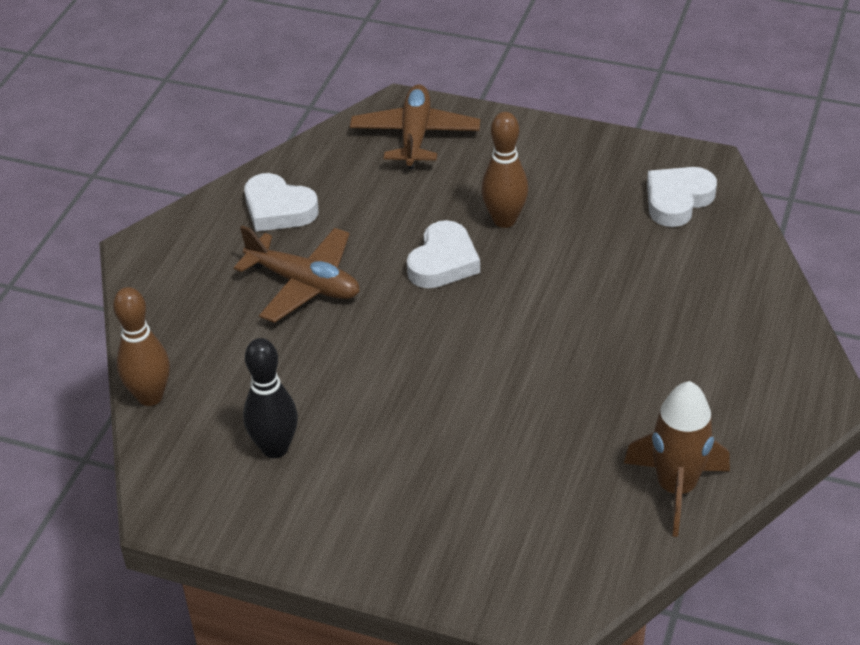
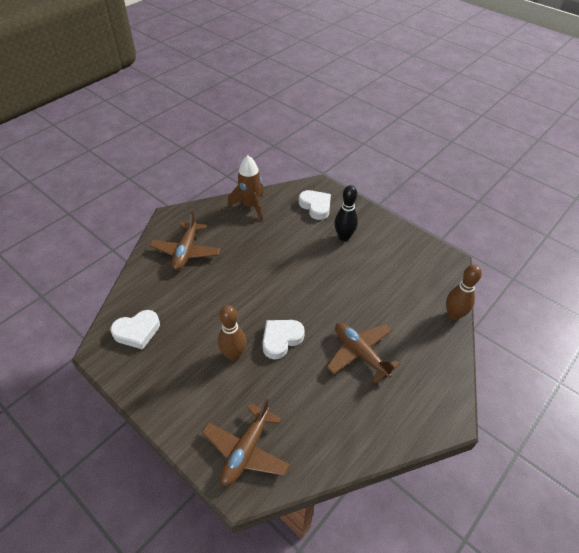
camera: 160 degrees left, 5 degrees up
black bowling pin [243,338,298,458] -> black bowling pin moved to [334,185,358,241]
white heart [244,173,319,232] -> white heart moved to [299,190,331,220]
none -> brown plane [150,211,220,270]

